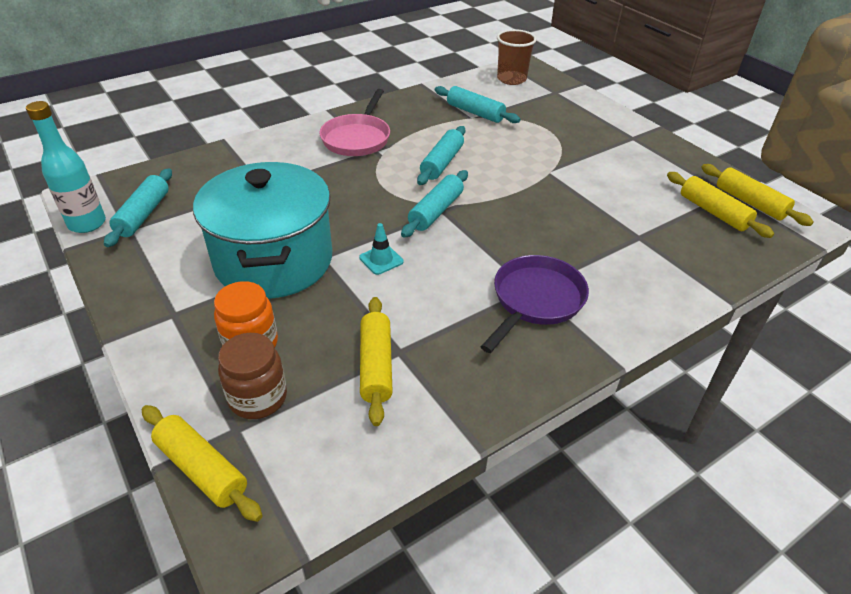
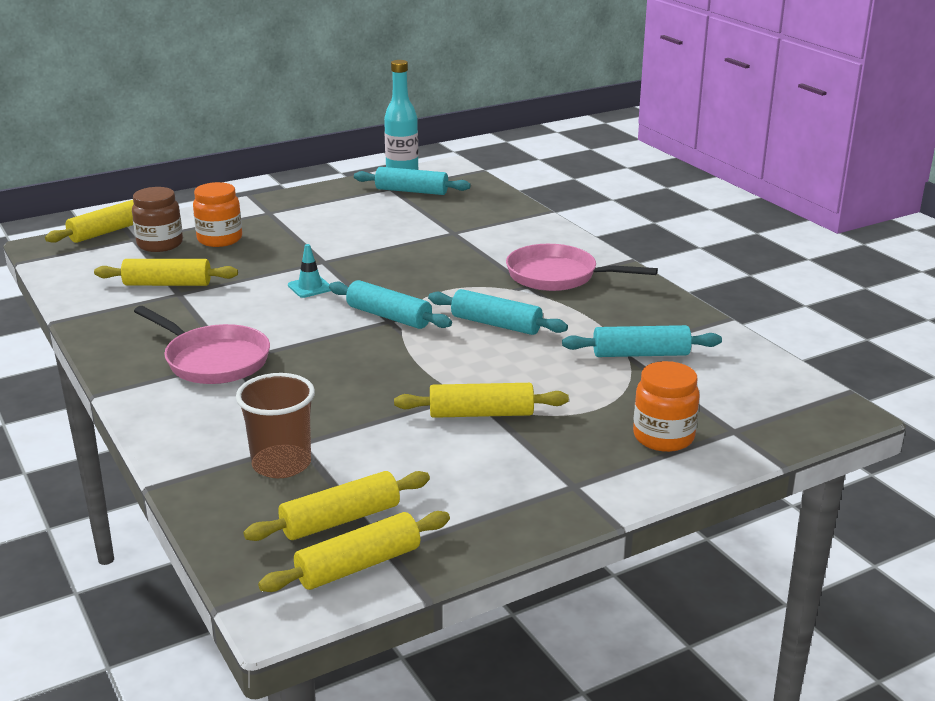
camera: 95 degrees right, 15 degrees down
turquoise pot [193,162,332,298] -> none
turquoise rolling pin [435,86,520,123] -> turquoise rolling pin turned 45 degrees clockwise [562,325,722,357]
purple pan [481,255,589,353] -> pink pan [134,306,270,384]
brown cup [497,29,537,85] -> brown cup moved to [236,373,315,478]
none -> yellow rolling pin [394,383,569,418]
none -> orange jar [633,361,700,452]

